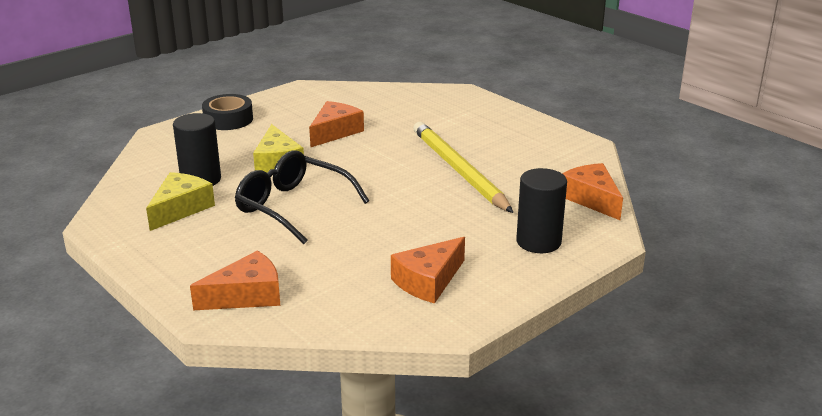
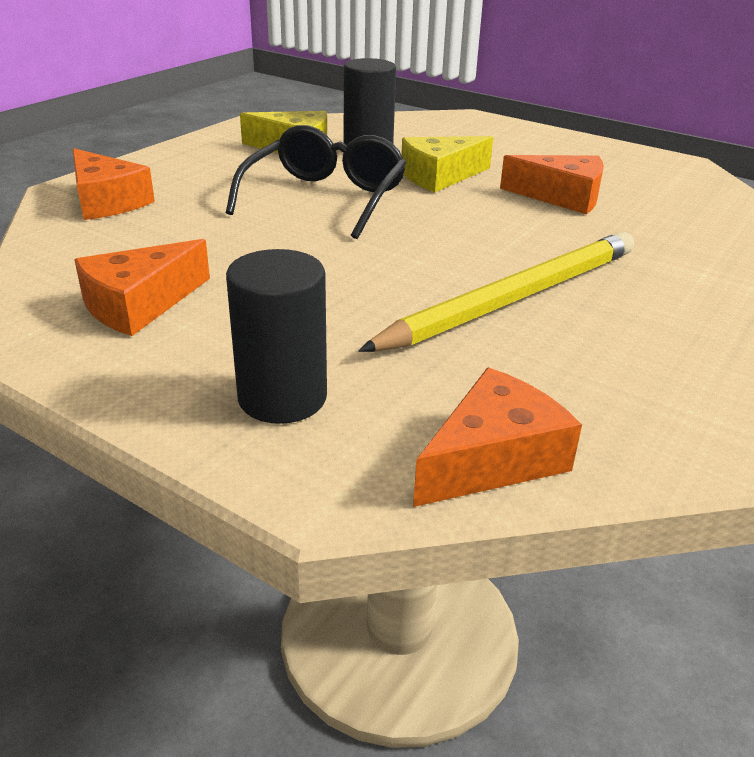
camera: 75 degrees right, 5 degrees up
black tape [202,94,253,130] -> none
orange cheese [391,237,465,303] -> orange cheese turned 75 degrees counterclockwise [74,239,210,336]

